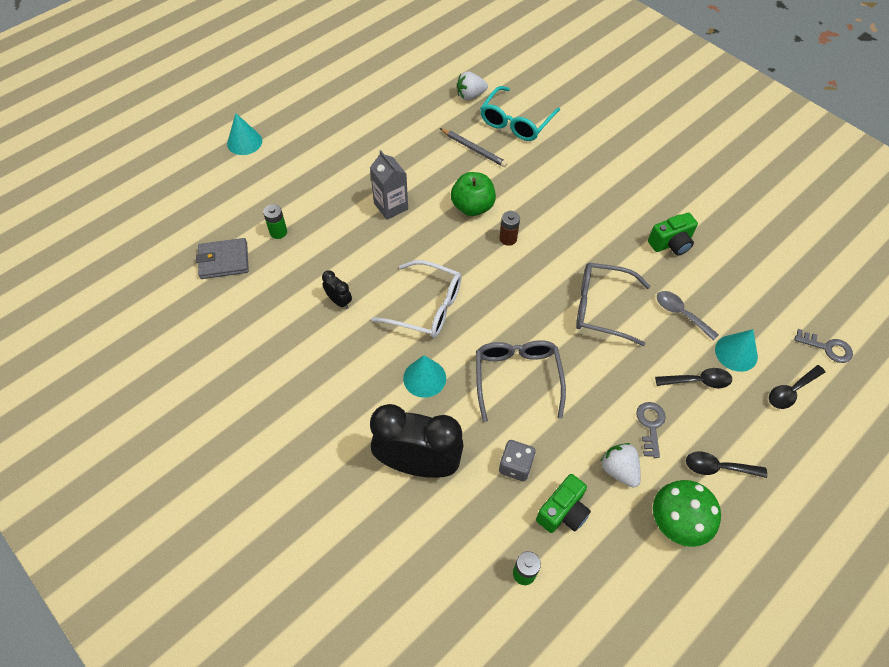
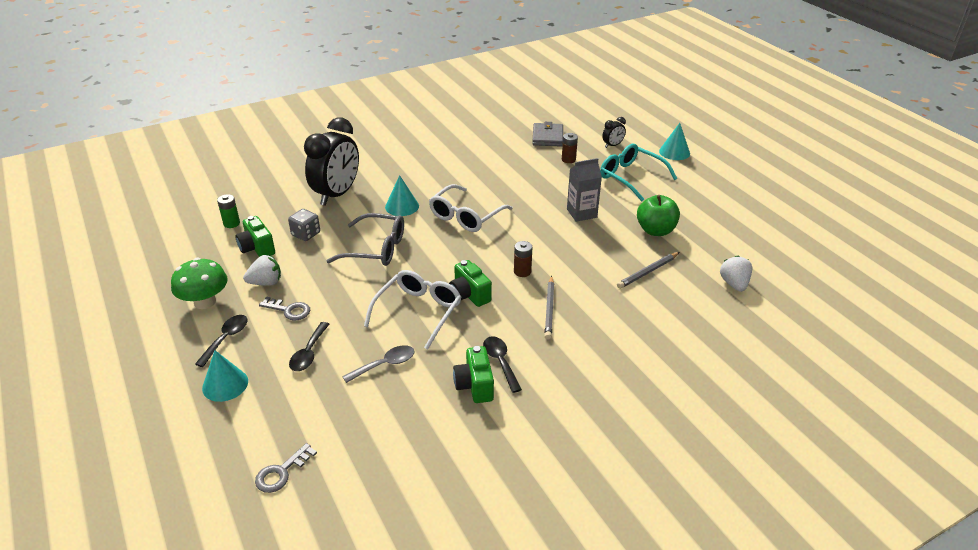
camera: 105 degrees right, 20 degrees down
green battery [263,204,287,239] -> brown battery [562,133,578,163]
black clock [322,270,352,309] -> black clock moved to [602,117,626,148]
green apple [451,172,496,216] -> green apple moved to [637,195,680,236]
turquoise glasses [480,86,560,141] -> turquoise glasses moved to [600,144,677,201]
grey glasses [576,263,650,346] -> white glasses [364,270,461,350]
turquoise cone [715,329,758,372] -> turquoise cone moved to [202,350,248,402]
black spoon [769,365,825,409] -> black spoon moved to [483,336,522,393]
none -> green camera [449,260,492,307]
none -> grey pencil [544,276,554,339]

